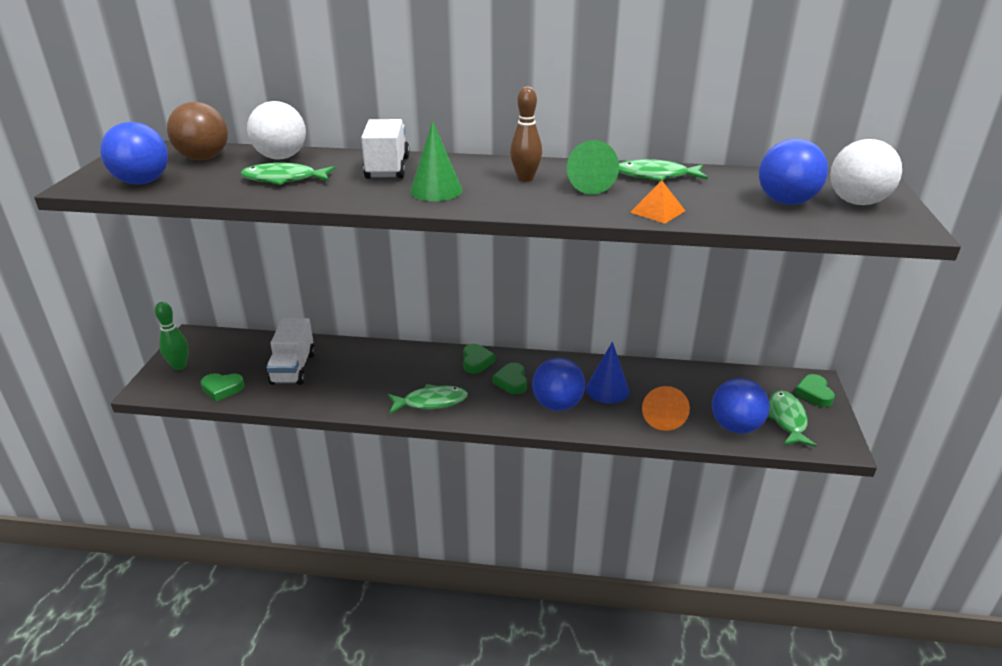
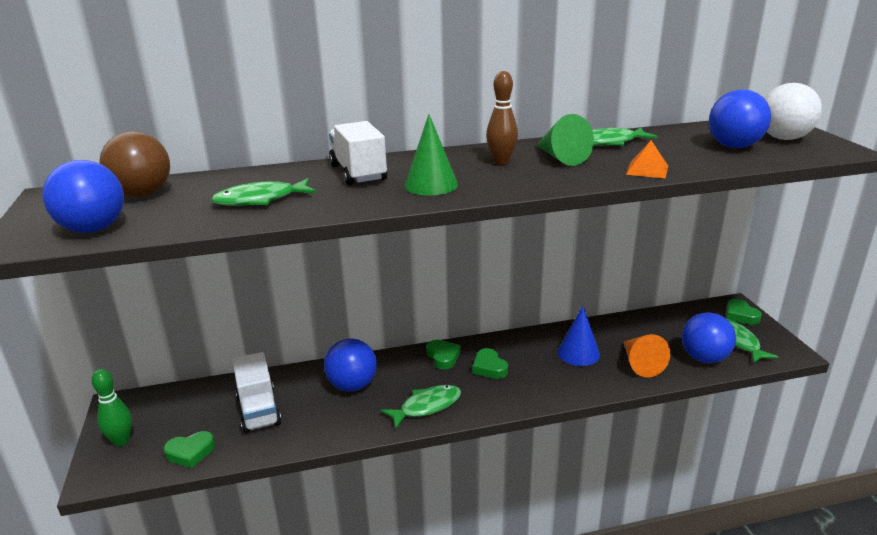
camera: 20 degrees left, 5 degrees down
white ball [247,101,306,160] -> none
blue ball [532,358,585,411] -> blue ball moved to [324,339,377,392]

